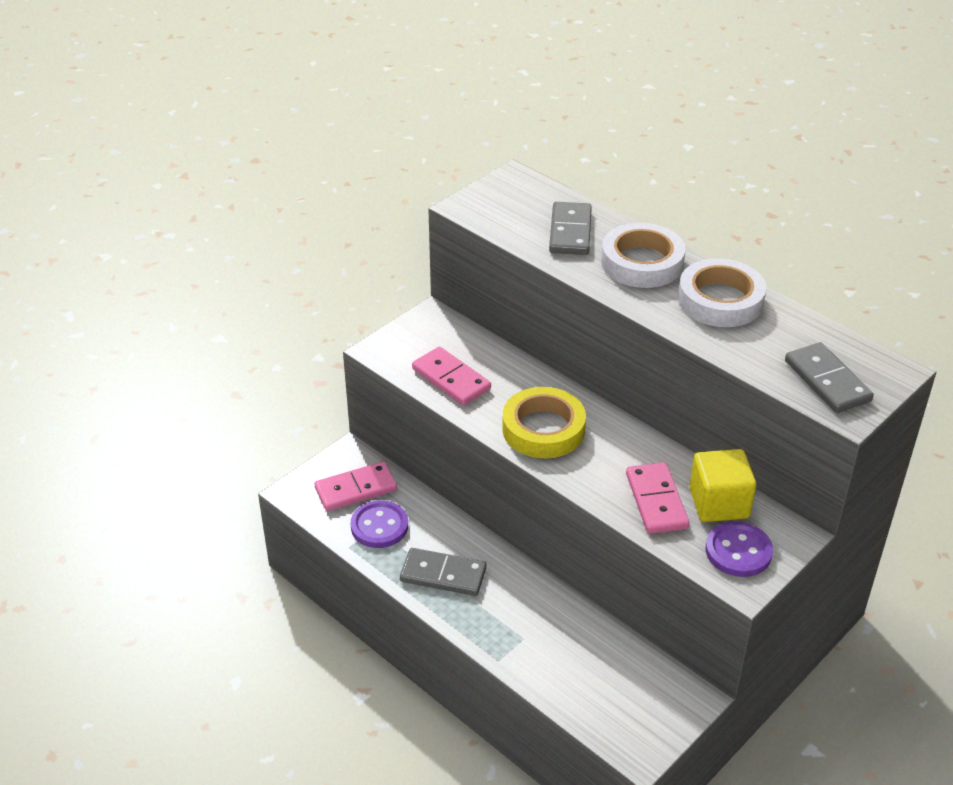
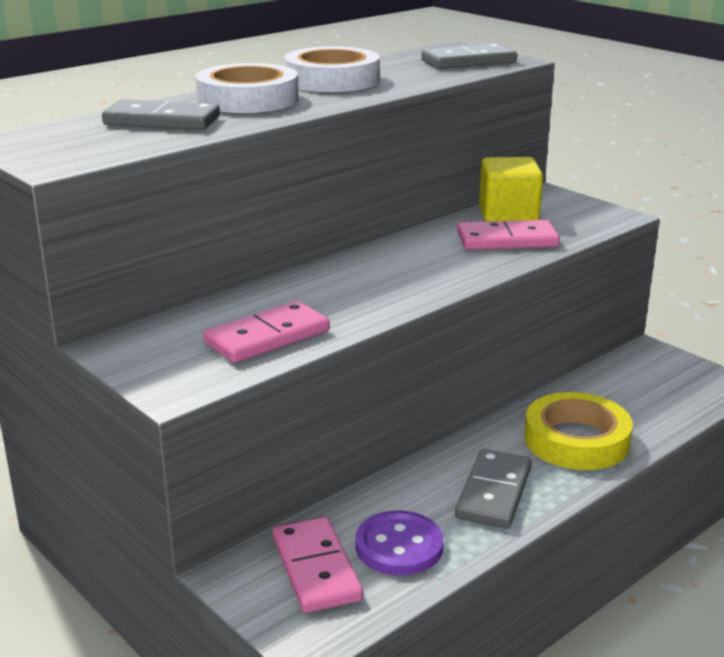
camera: 85 degrees left, 15 degrees down
yellow tape [502,387,586,458] -> yellow tape moved to [524,392,633,470]
purple button [706,521,773,577] -> none

